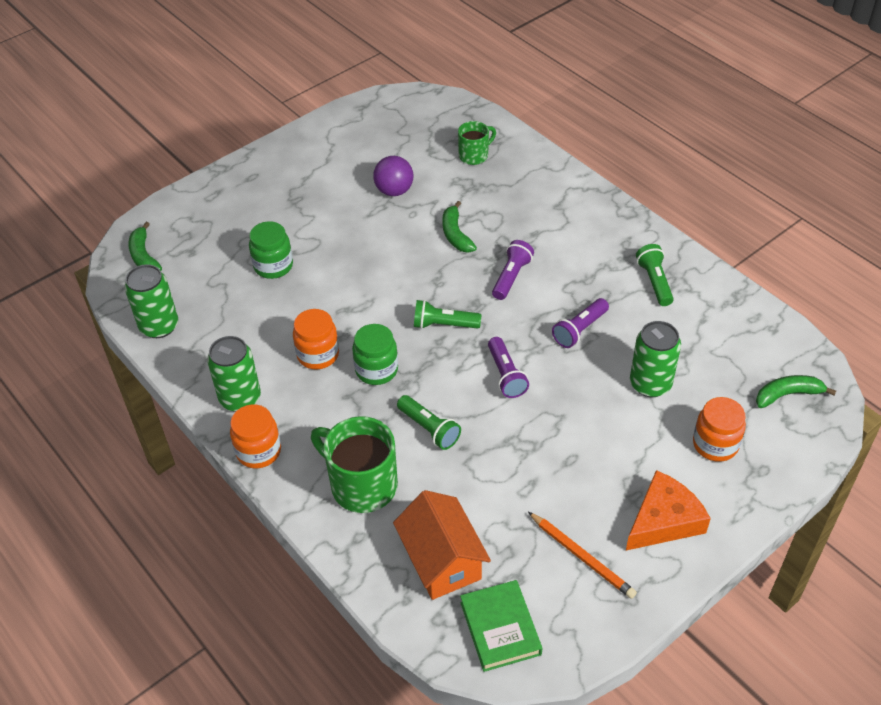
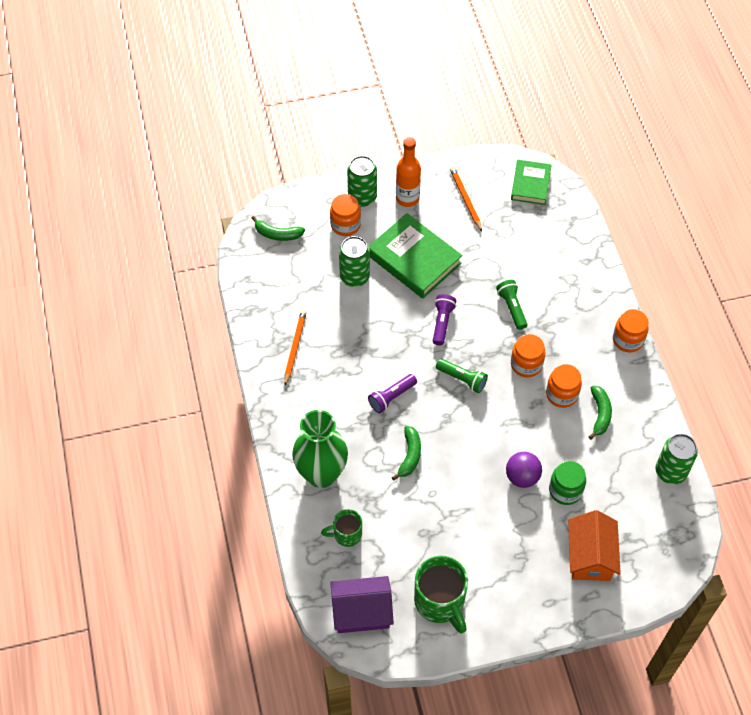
camera: 155 degrees left, 10 degrees up
green banana [128,222,162,271] -> green banana moved to [589,386,612,440]
green can [207,336,261,412] -> green can moved to [347,156,377,207]
green mug [311,416,398,513] -> green mug moved to [414,556,468,634]
green jar [352,324,398,385] -> orange jar [511,334,545,378]
purple ball [373,156,413,196] -> purple ball moved to [506,452,542,488]
orange house [393,490,491,600] -> orange house moved to [568,510,621,581]
purple flashlight [552,298,609,348] -> none
orange cheese [626,470,711,550] -> orange bottle [396,137,421,207]
green flashlight [636,244,674,306] -> orange pencil [284,309,307,385]
none -> green vase [292,410,348,488]
none -> purple house [330,576,394,633]
none -> green book [369,213,463,299]

